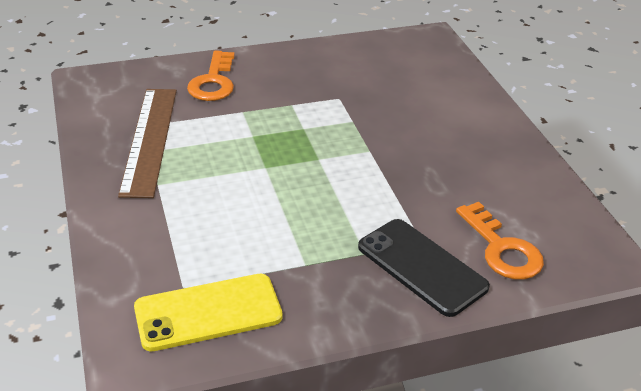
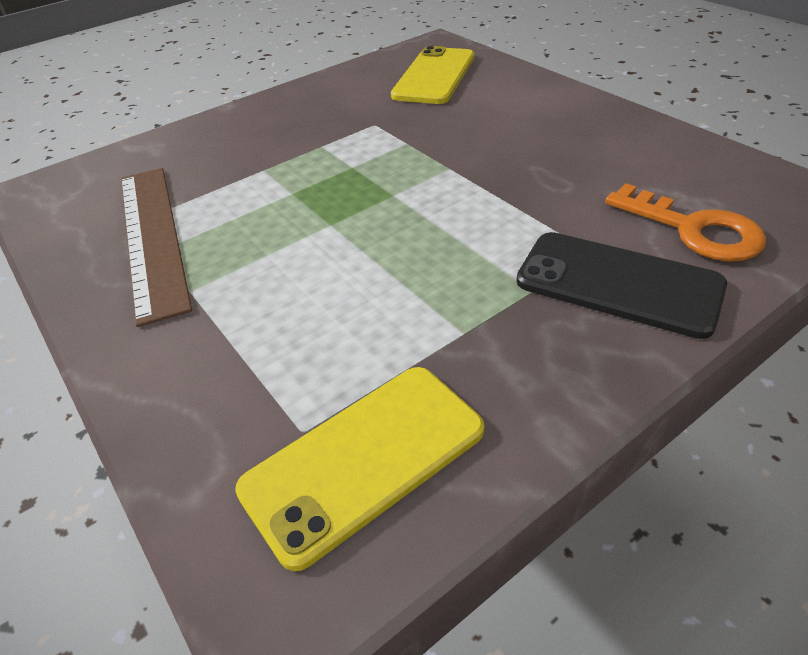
camera: 15 degrees left, 5 degrees up
orange key [187,51,234,101] -> none
none -> yellow phone [391,46,474,104]

